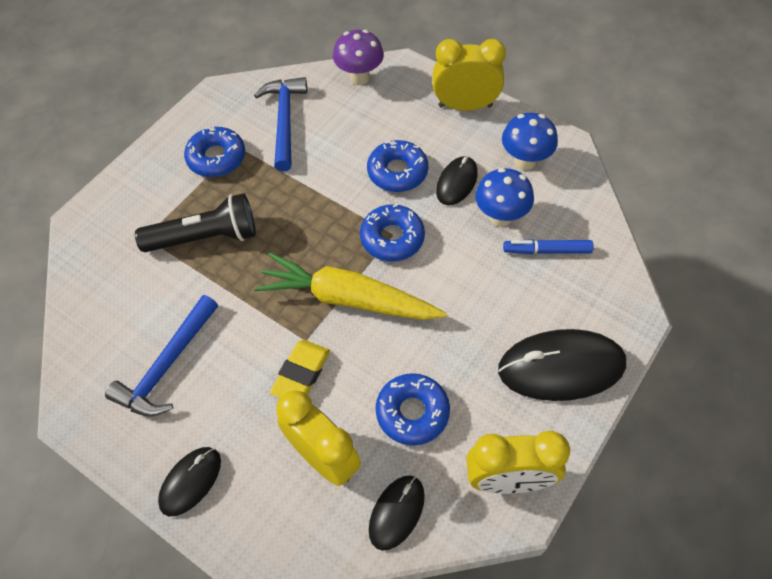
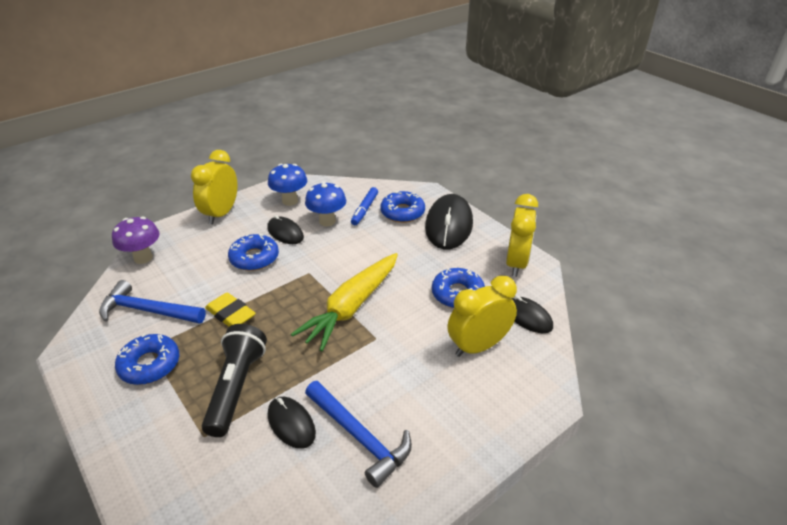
camera: 75 degrees left, 20 degrees down
black mouse [158,447,221,516] -> black mouse moved to [268,397,316,449]
yellow eraser [270,340,330,398] -> yellow eraser moved to [205,292,256,327]
blue donut [360,204,425,262] -> blue donut moved to [380,191,425,223]

